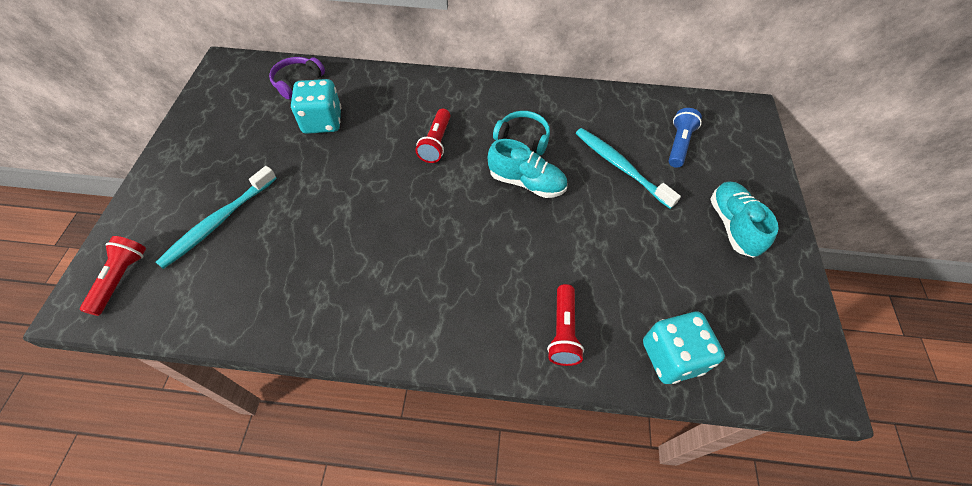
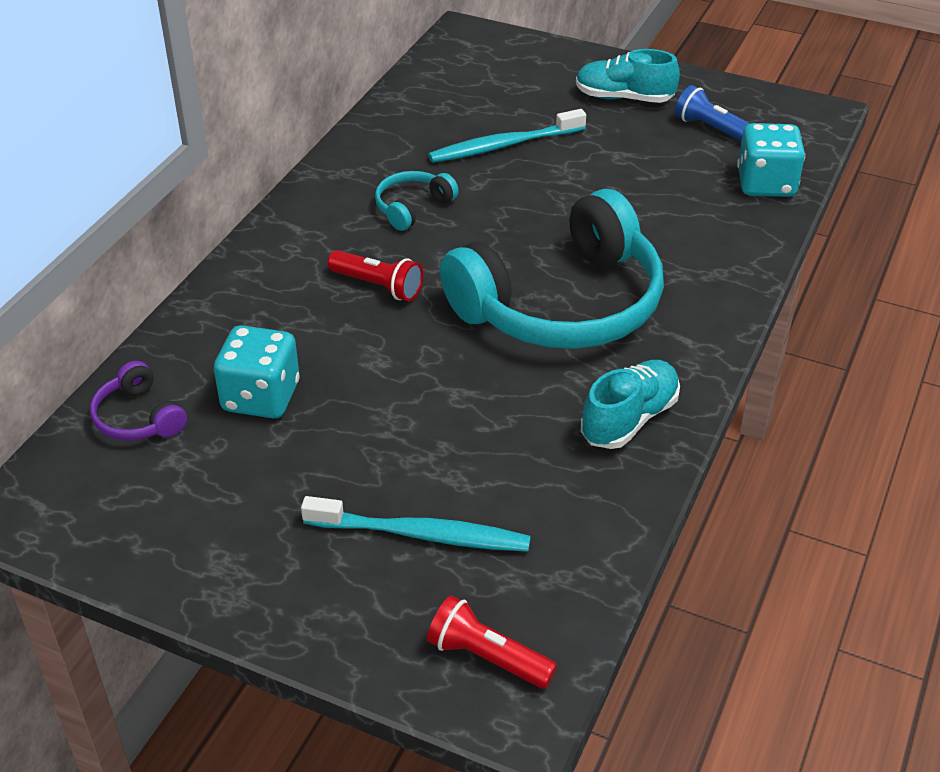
camera: 70 degrees left, 15 degrees down
turquoise toothbrush [156,166,277,269] -> turquoise toothbrush turned 45 degrees counterclockwise [301,496,531,552]
turquoise shoe [488,139,567,198] -> turquoise shoe moved to [581,360,680,449]
red flashlight [547,284,584,366] -> none
blue flashlight [669,108,702,168] -> blue flashlight moved to [675,85,751,141]
none -> turquoise headphones [440,189,664,349]

